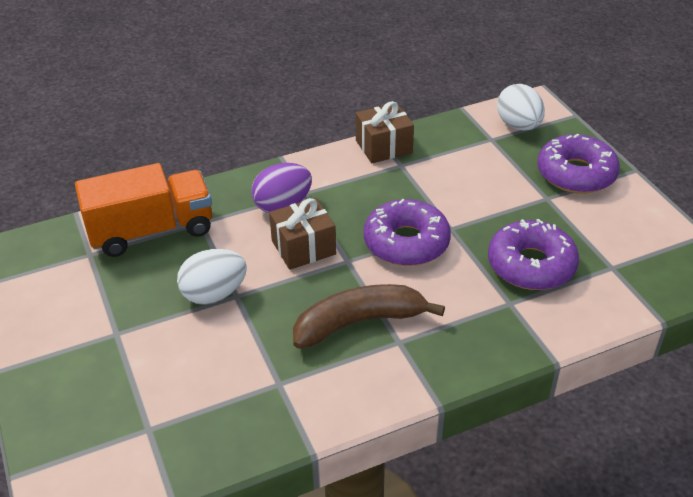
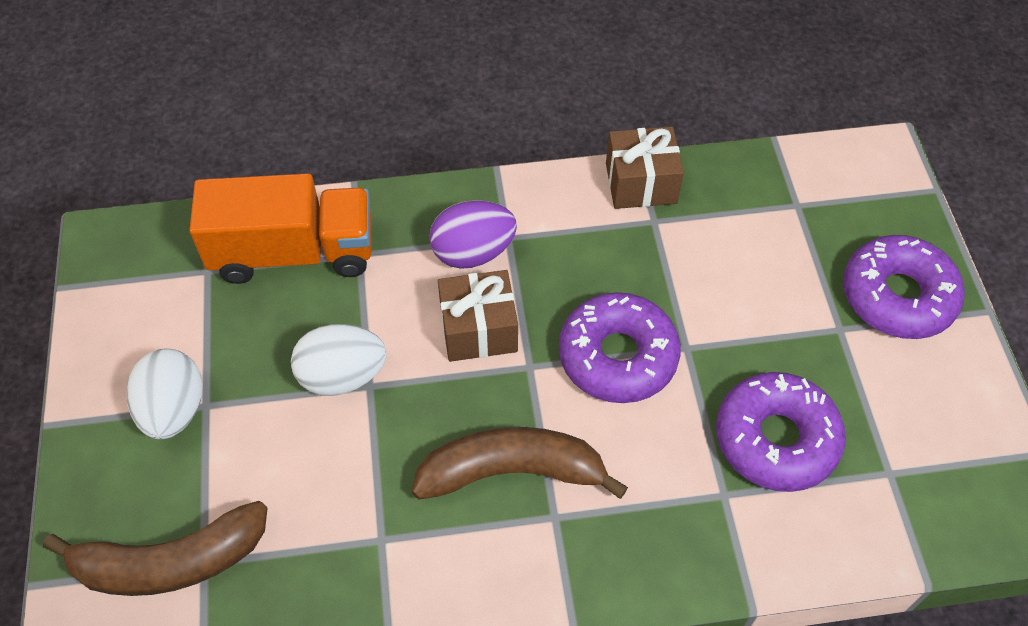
camera: 15 degrees right, 15 degrees up
white egg [497,84,545,131] -> white egg moved to [126,349,203,439]
none -> brown banana [43,501,267,596]

